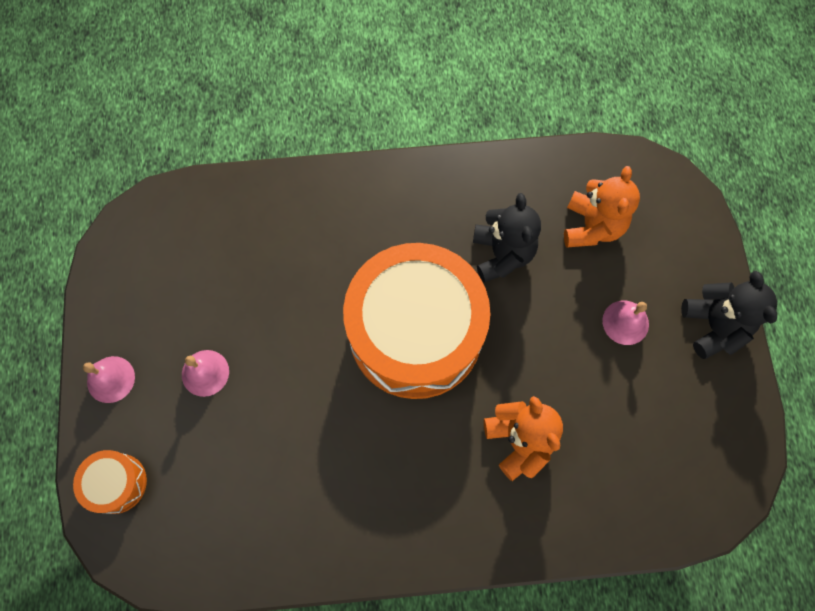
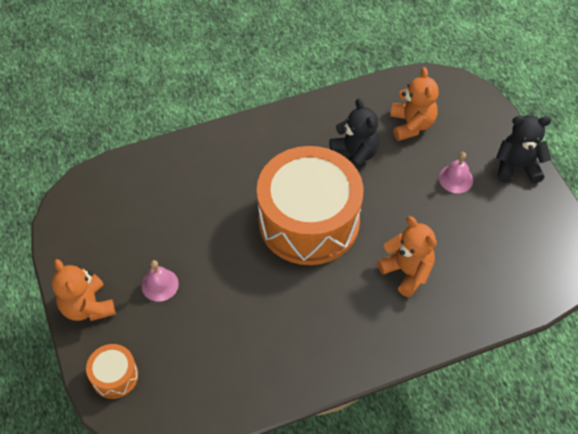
camera: 15 degrees left, 15 degrees down
pink bell [83,356,135,403] -> orange teddy bear [52,259,116,321]
black teddy bear [681,271,777,359] -> black teddy bear turned 60 degrees counterclockwise [496,115,551,184]

